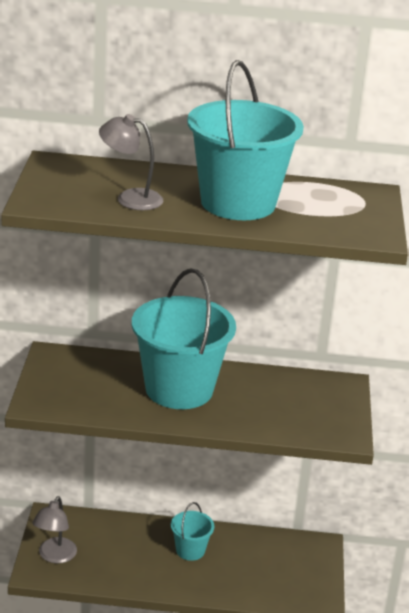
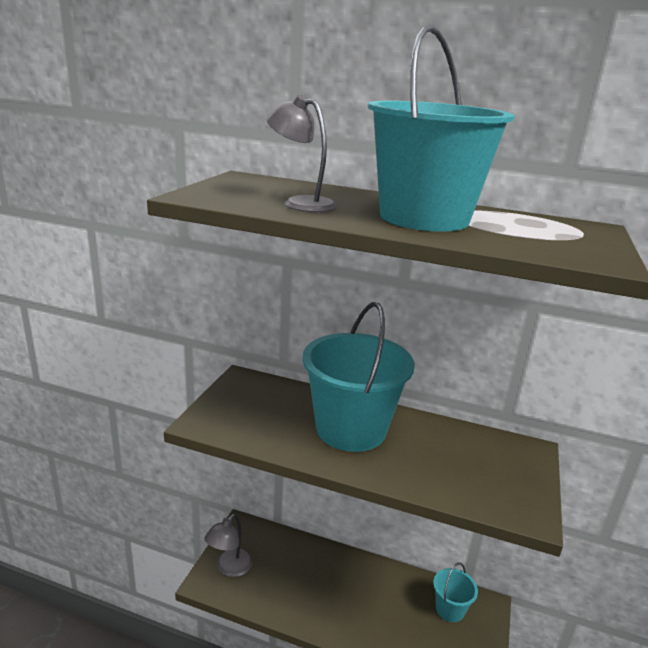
camera: 15 degrees right, 5 degrees down
turquoise bucket [171,502,214,561] -> turquoise bucket moved to [433,562,478,622]

